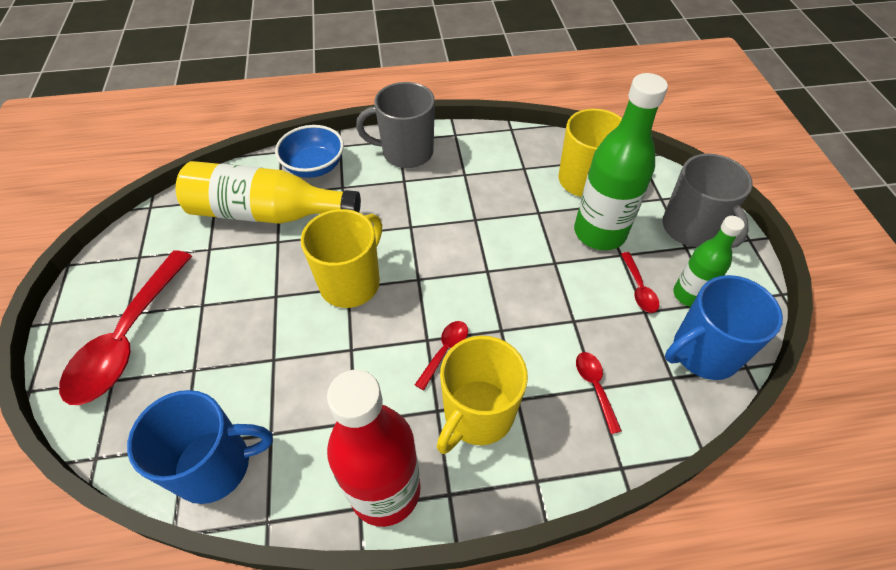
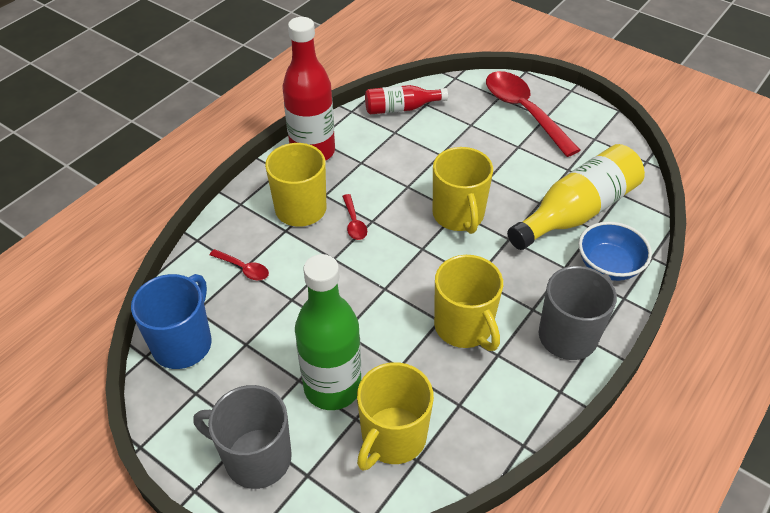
camera: 135 degrees right, 5 degrees down
blue mug [127,390,273,504] -> red bottle [365,85,448,115]
red spoon [621,252,659,313] -> none
green bottle [673,216,745,307] -> none
none -> yellow mug [434,255,503,351]

